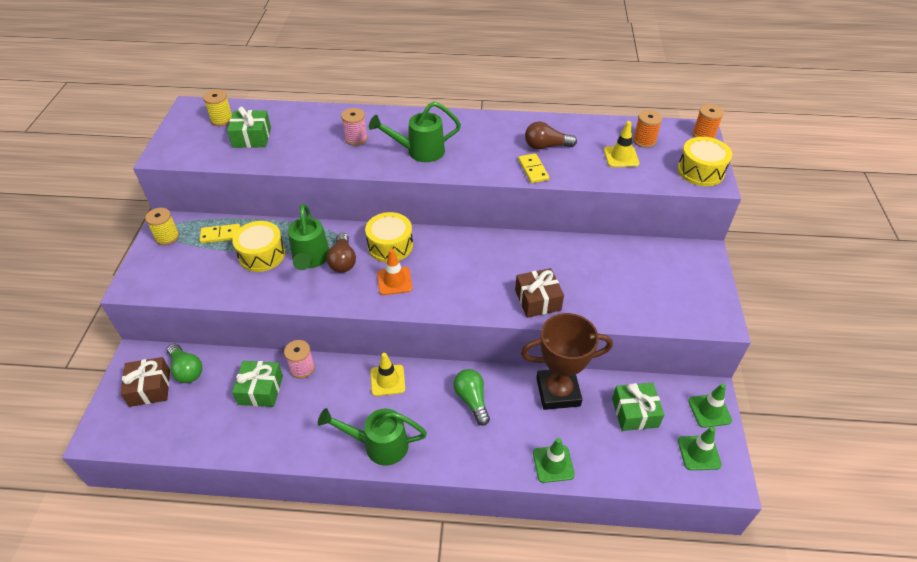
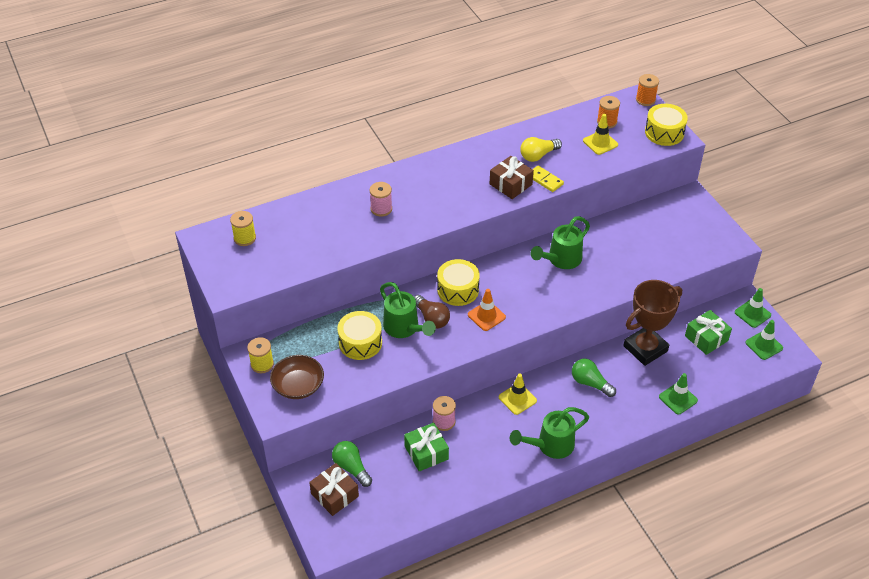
camera: 30 degrees left, 0 degrees up
green light bulb [167,344,202,383] -> green light bulb turned 150 degrees counterclockwise [332,441,372,487]
yellow domino [199,224,241,243] -> none
green gift [227,107,271,148] -> none
green watering can [369,102,461,162] -> green watering can moved to [531,216,590,269]
brown gift [515,268,564,318] -> brown gift moved to [490,156,534,199]
brown light bulb [525,121,577,150] -> yellow light bulb [520,137,562,162]
none -> brown bowl [270,355,324,399]

